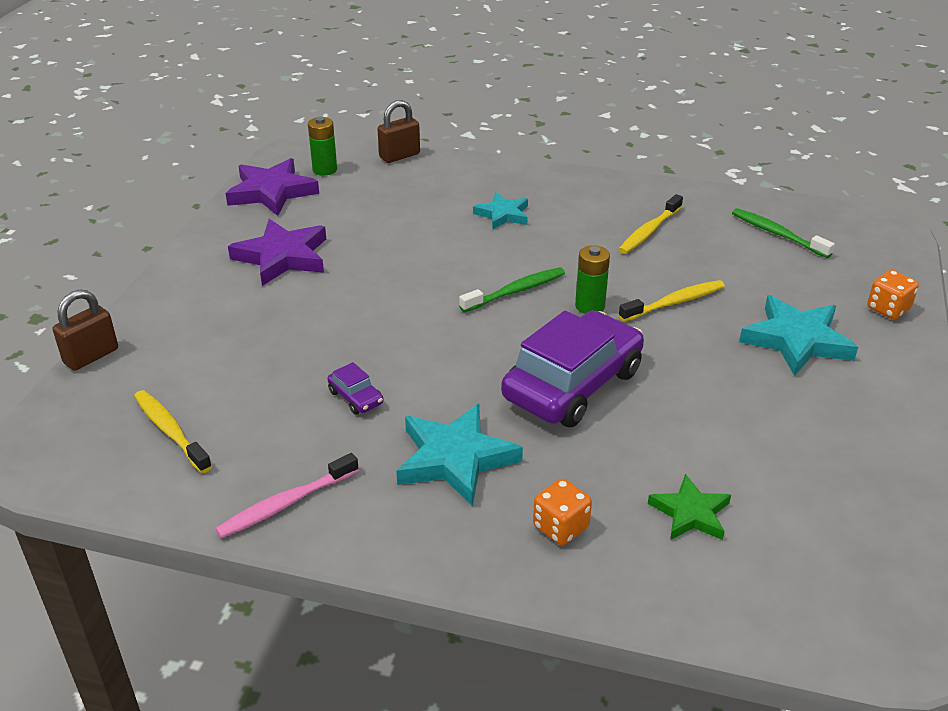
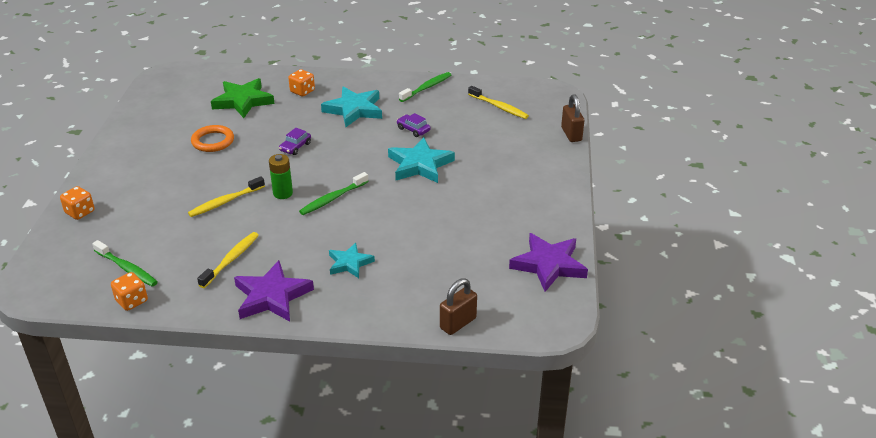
camera: 170 degrees right, 0 degrees up
brown padlock [53,289,118,371] -> brown padlock turned 45 degrees counterclockwise [561,94,585,142]
pink toothbrush [215,453,359,538] -> green toothbrush [399,72,451,102]
purple star [228,219,326,286] -> purple star moved to [234,260,314,321]
green battery [308,117,337,176] -> none
purple car [501,310,644,427] -> purple car [279,128,311,155], size x0.40
green star [648,474,731,540] -> green star [211,78,275,118], size x1.63
turquoise star [739,295,858,376] -> turquoise star moved to [388,137,455,183]
none -> orange dice [111,272,148,311]
none -> orange ring [191,125,234,152]

